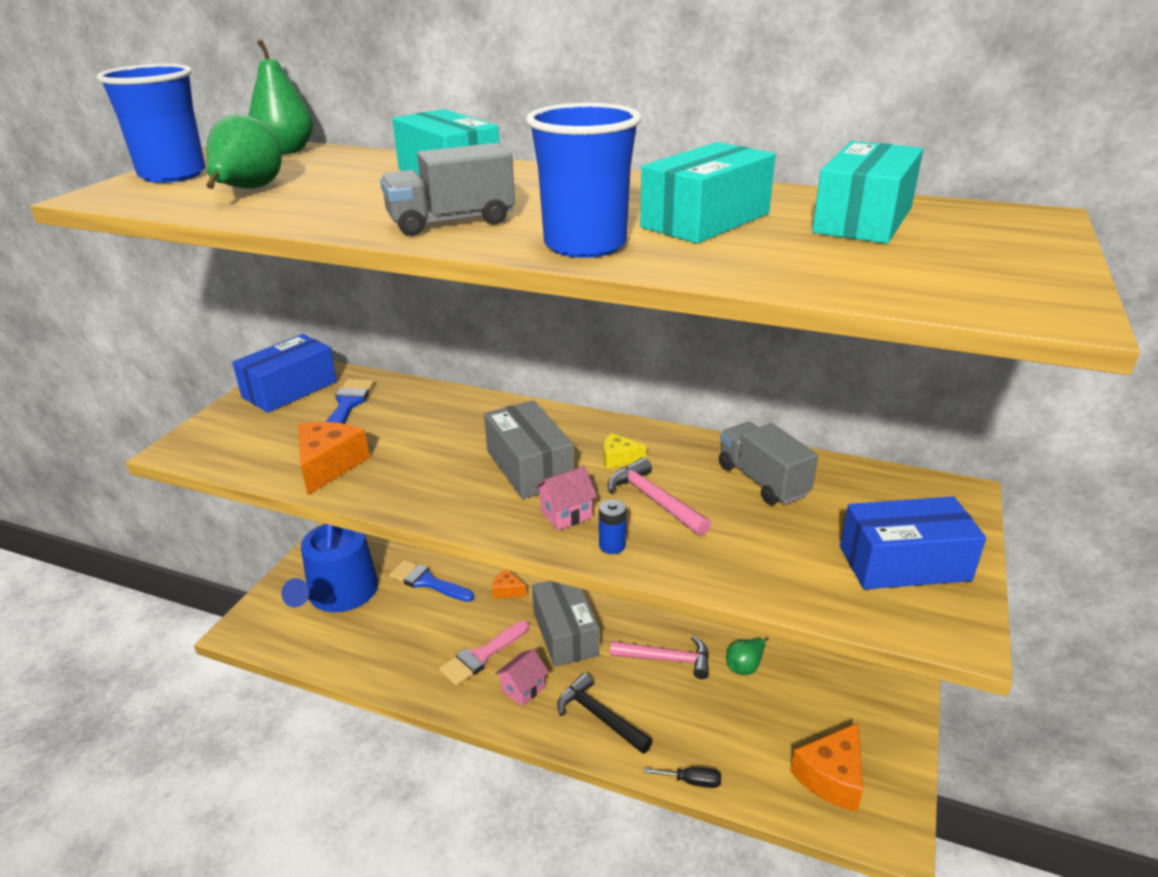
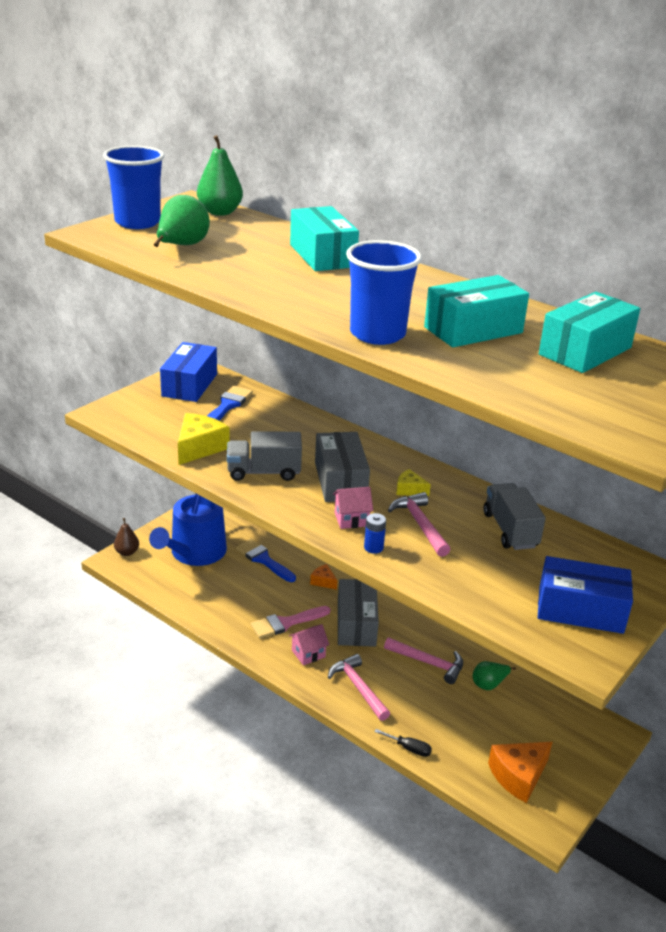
camera: 15 degrees right, 0 degrees up
blue box [232,334,337,413] -> blue box turned 45 degrees counterclockwise [160,342,217,402]
orange cheese [298,422,370,495] -> yellow cheese [178,413,230,465]
grey truck [380,143,515,236] -> grey truck moved to [227,431,302,481]
black hammer [557,673,652,754] -> pink hammer [328,654,390,721]
none -> brown pear [114,518,139,556]

